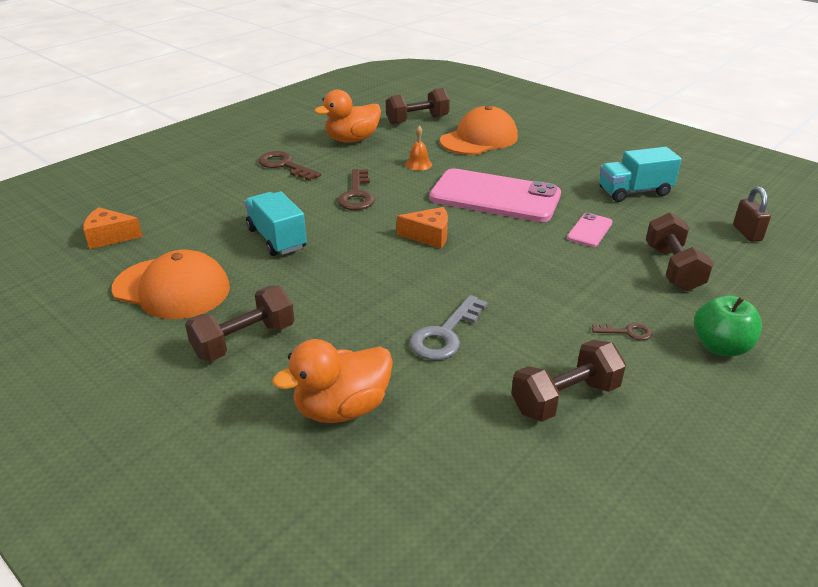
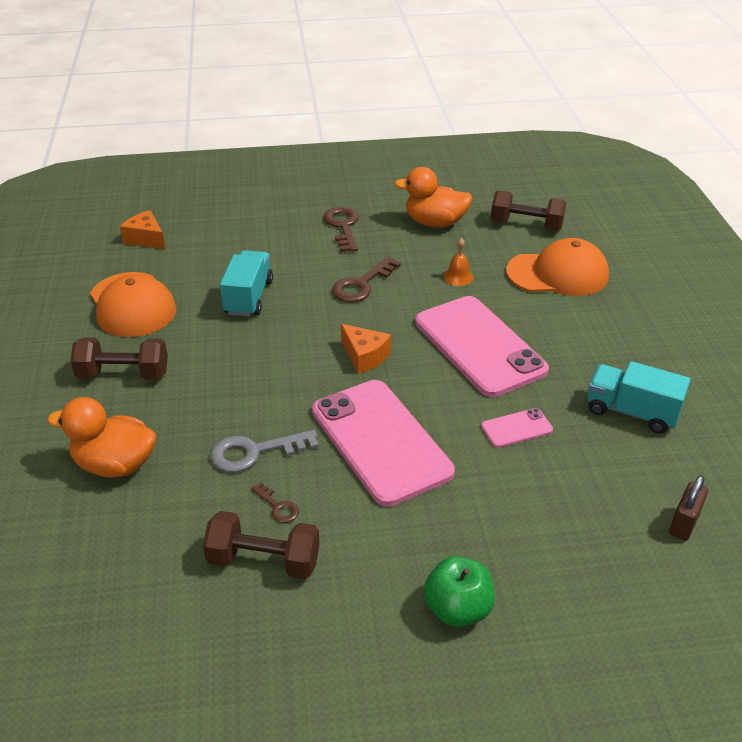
camera: 40 degrees right, 5 degrees up
brown key [592,323,652,340] -> brown key moved to [251,482,299,523]
brown dumbbell [646,213,714,291] -> none
none -> pink phone [312,380,455,507]

